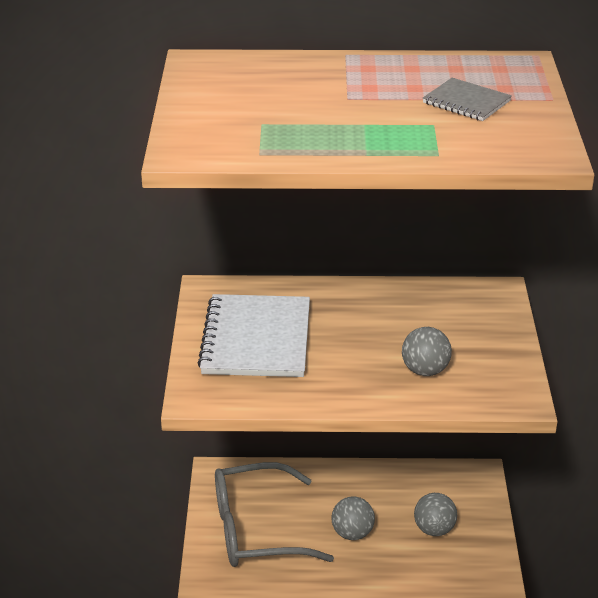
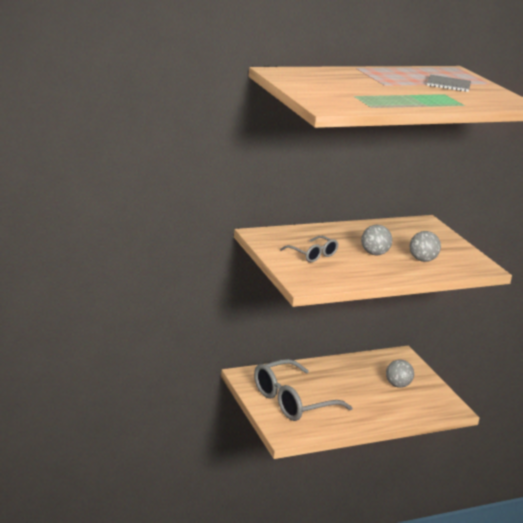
camera: 25 degrees left, 10 degrees down
white notebook [198,294,310,377] -> grey glasses [280,236,338,262]
grey ball [331,497,375,540] -> grey ball moved to [361,225,392,256]

